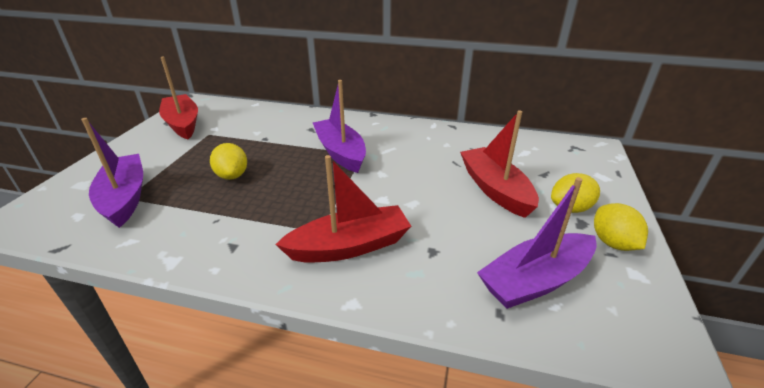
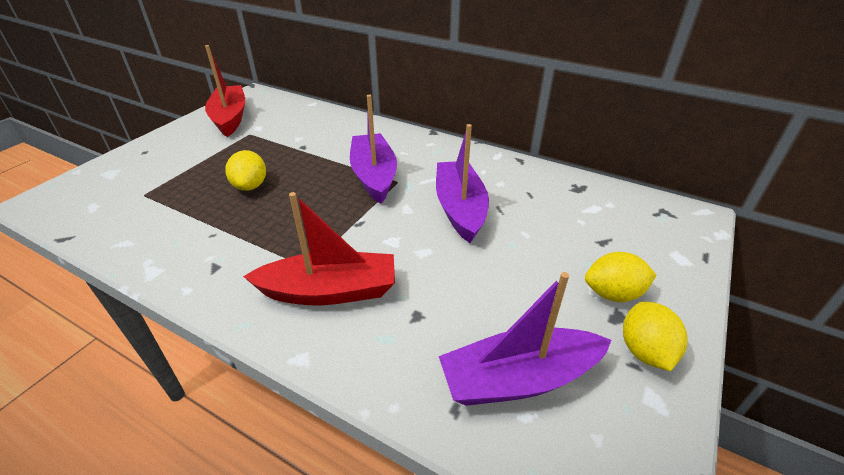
camera: 15 degrees right, 5 degrees up
purple boat [81,118,143,228] -> purple boat moved to [436,124,489,243]
red boat [460,110,539,218] -> none

